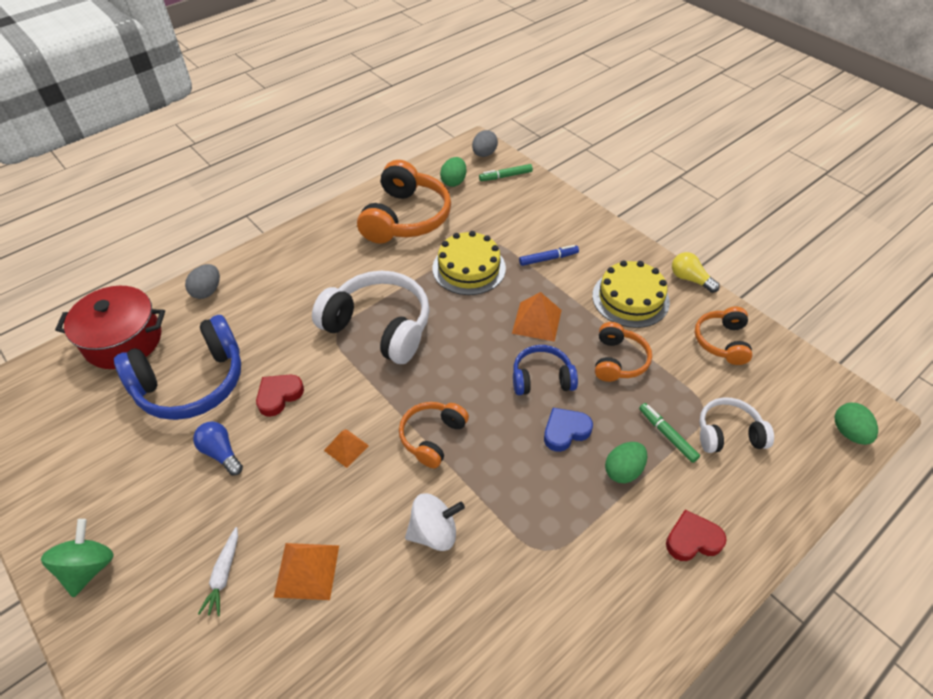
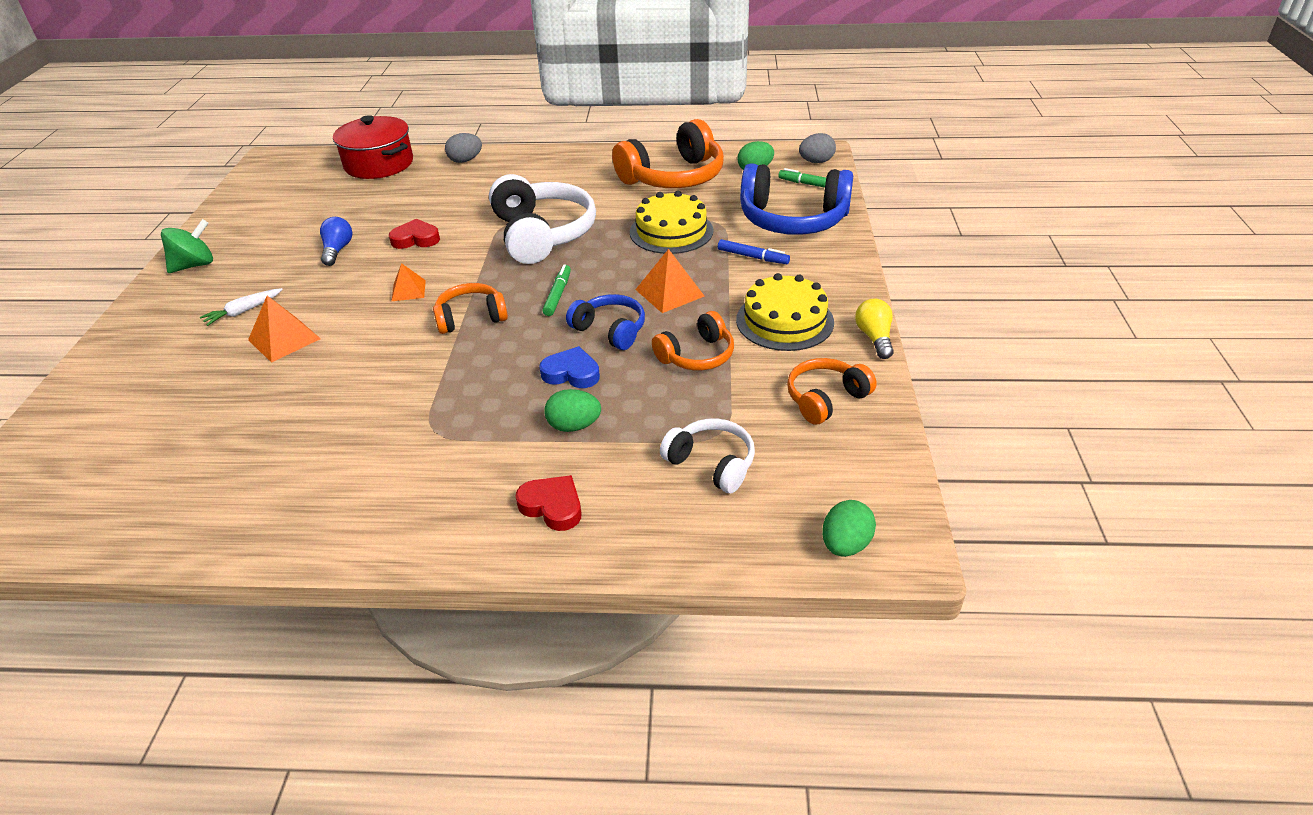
camera: 45 degrees right, 10 degrees down
blue headphones [114,315,241,420] -> blue headphones moved to [740,163,853,235]
white spinning top [405,493,465,551] -> none
green marker [639,403,700,463] -> green marker moved to [542,265,571,316]

